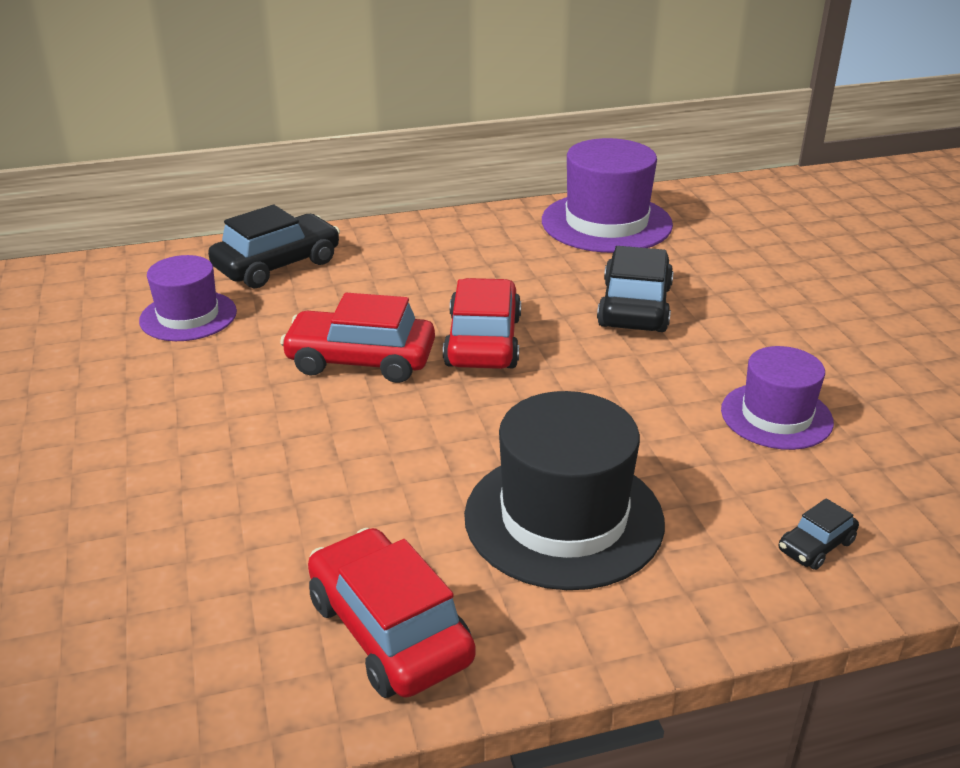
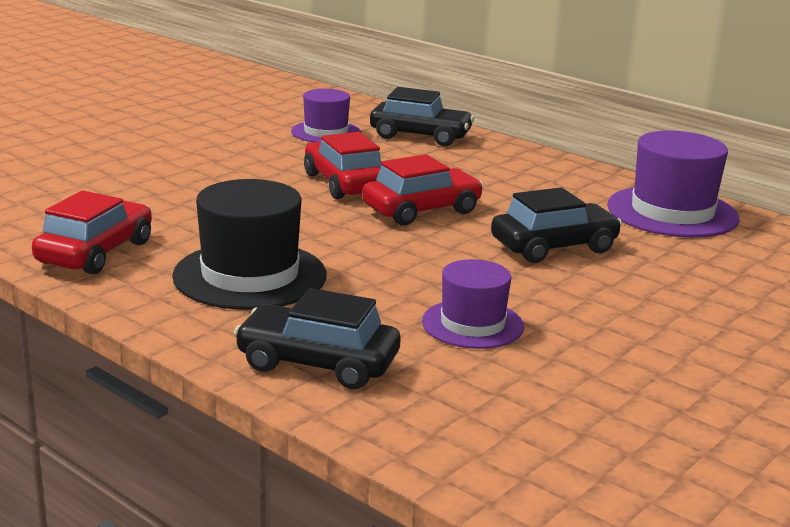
camera: 55 degrees right, 10 degrees down
black car [779,498,859,570] -> black car [234,288,400,389], size x2.09

